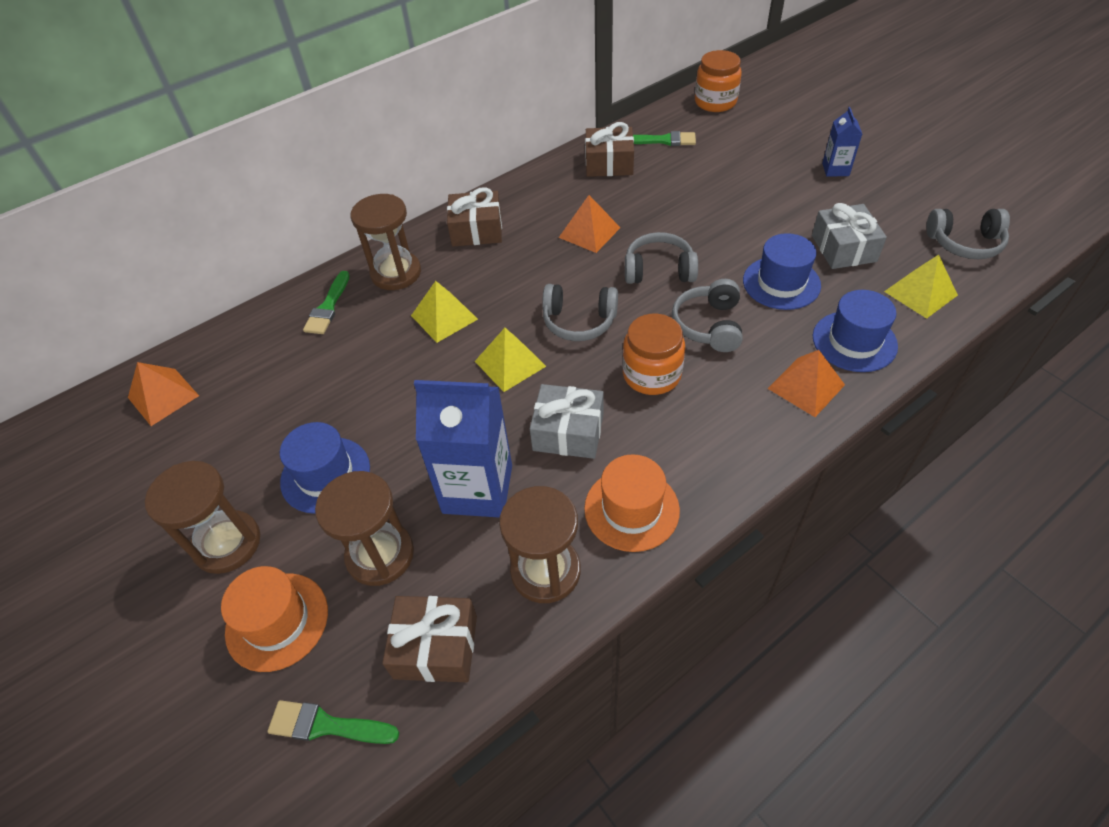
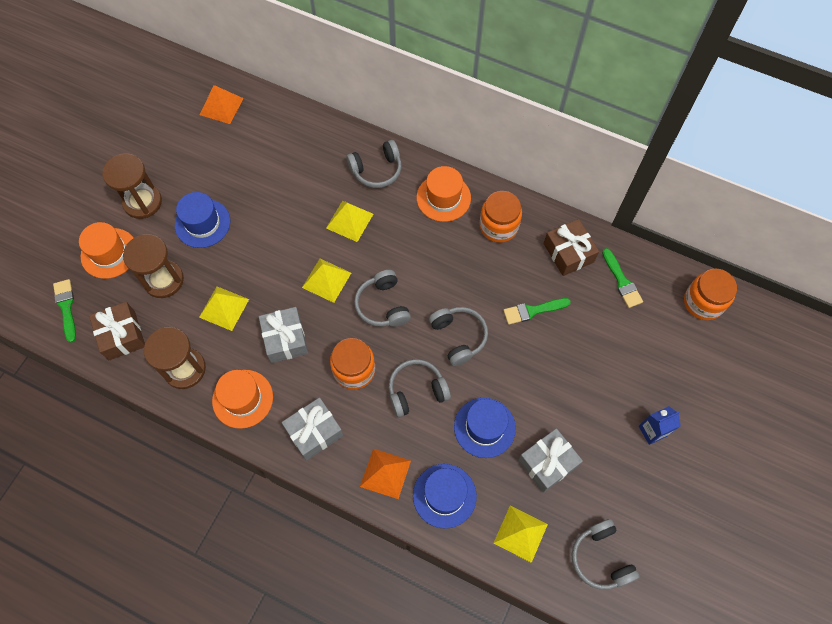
camera: 60 degrees right, 15 degrees up
green brush [303,271,350,334] -> green brush moved to [503,298,571,325]
brown hourglass [351,194,421,290] -> grey headphones [346,140,402,188]
blue carton [414,380,512,518] -> yellow pyramid [199,286,249,331]
brown gift [447,187,502,246] -> orange hat [416,166,471,222]
orange pyramid [559,195,620,253] -> none
none -> grey gift [282,397,343,461]
none -> orange jar [480,191,522,243]

